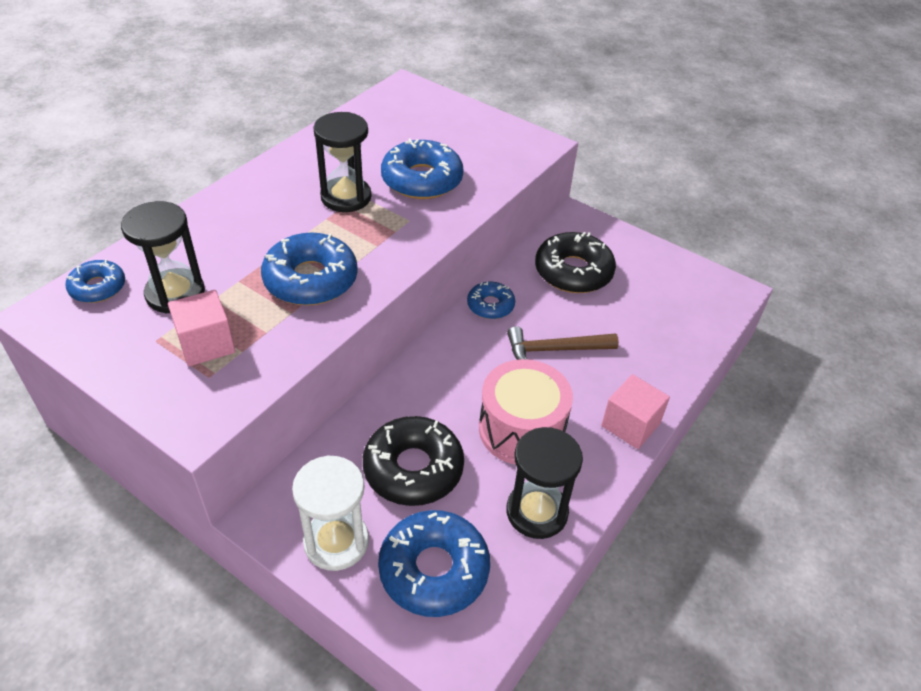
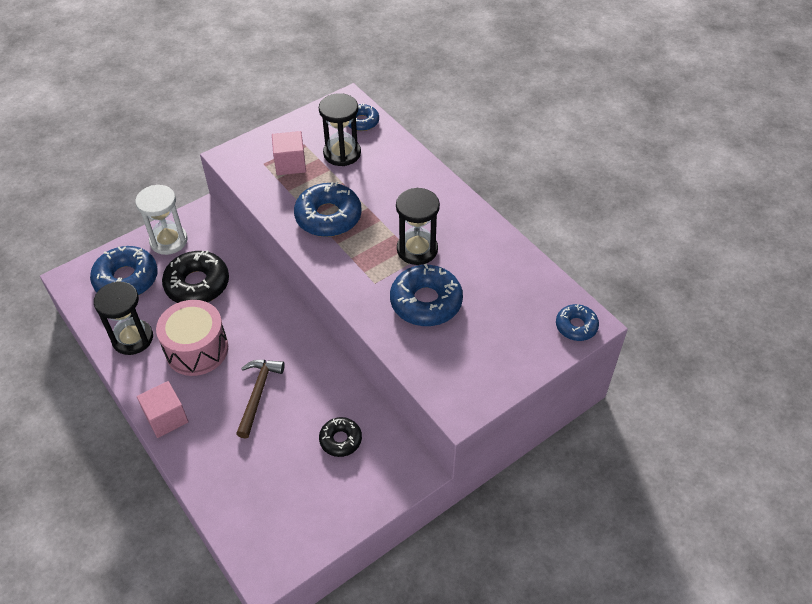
camera: 110 degrees right, 5 degrees up
blue donut [467,282,515,319] -> blue donut moved to [556,304,599,341]
black donut [535,232,616,293] -> black donut [319,417,362,457], size x0.57

